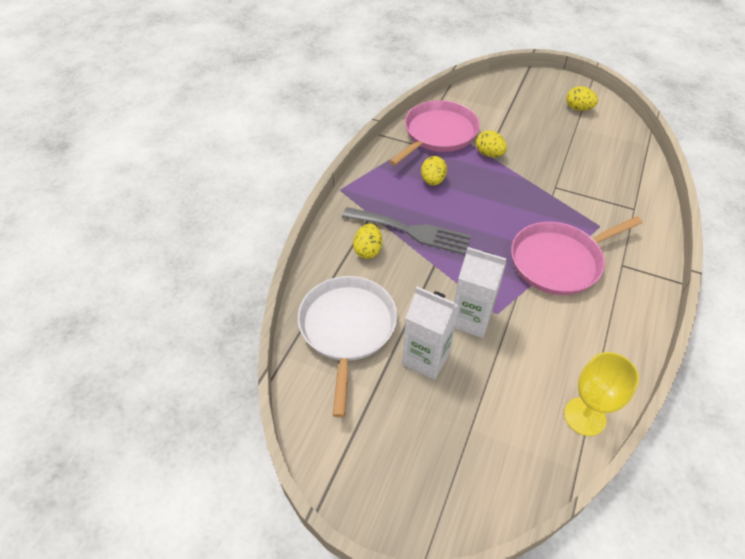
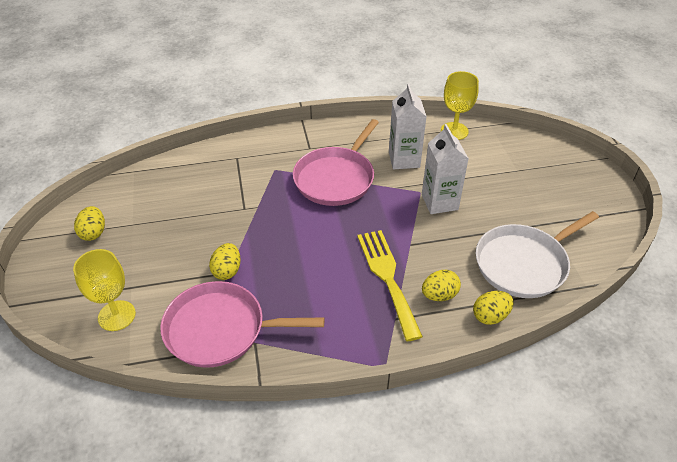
camera: 125 degrees left, 5 degrees down
grey fork [342,207,471,255] -> yellow fork [357,230,423,341]
white carton [402,287,460,380] -> white carton moved to [389,83,427,169]
yellow egg [421,156,447,186] -> yellow egg moved to [473,291,514,325]
pink pan [511,216,643,295] -> pink pan turned 90 degrees clockwise [293,119,379,206]
none -> yellow goblet [73,249,136,331]

